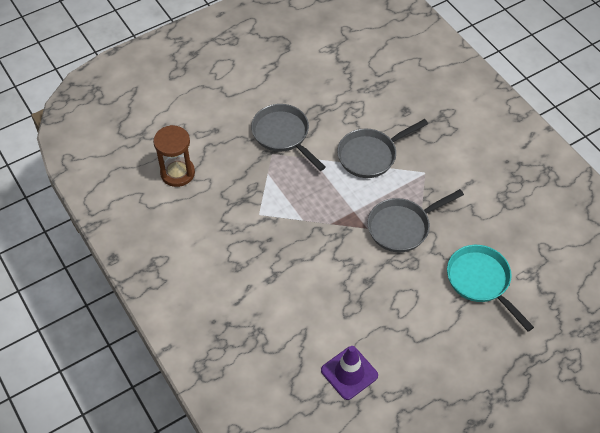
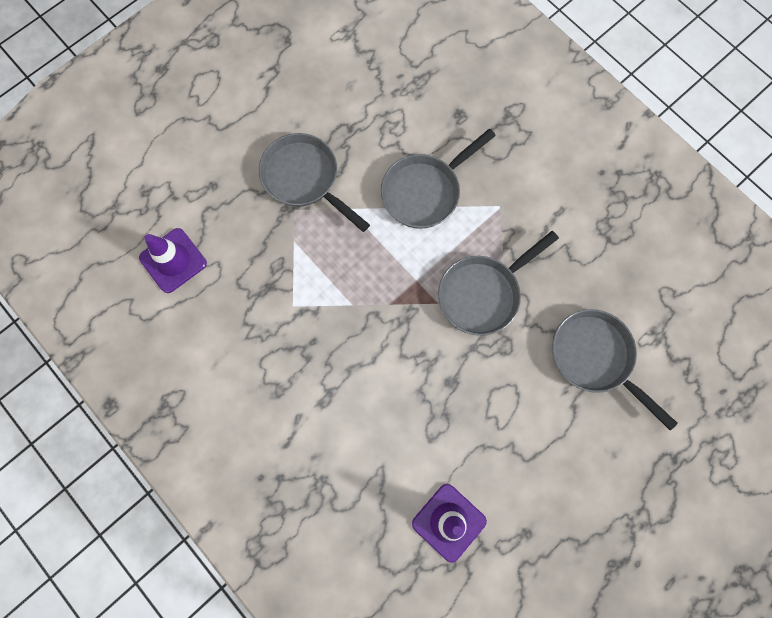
camera: 10 degrees left, 20 degrees up
brown hourglass [153,125,195,187] -> purple traffic cone [139,228,207,293]
turquoise pan [447,245,534,331] -> grey pan [552,309,678,430]

